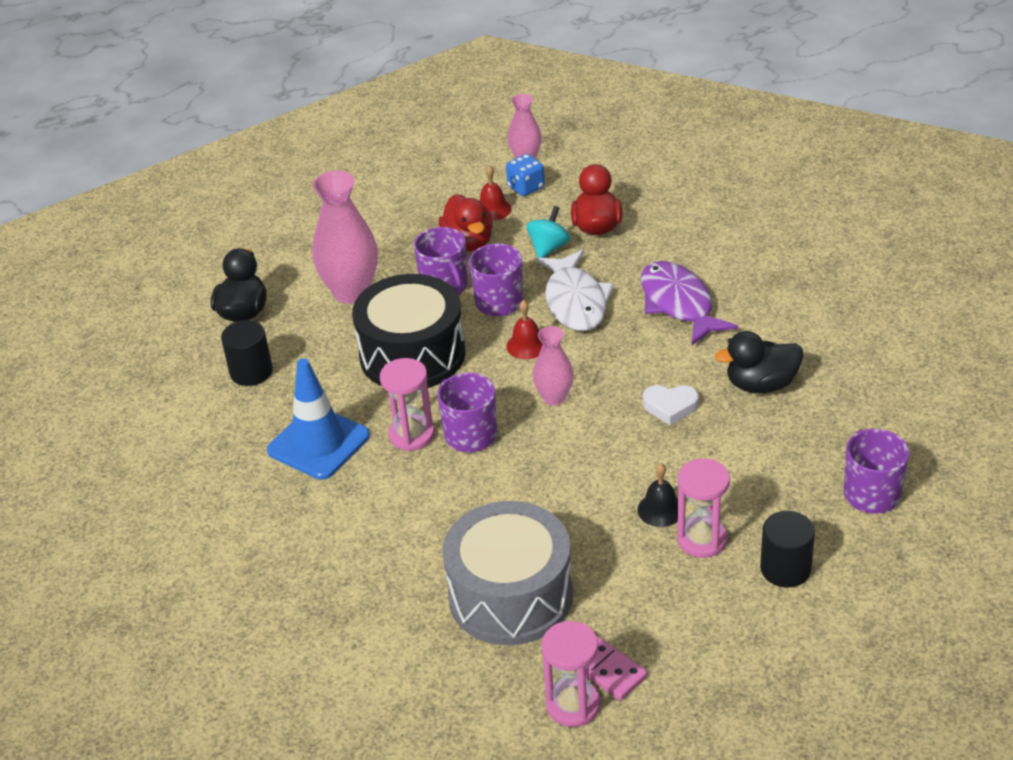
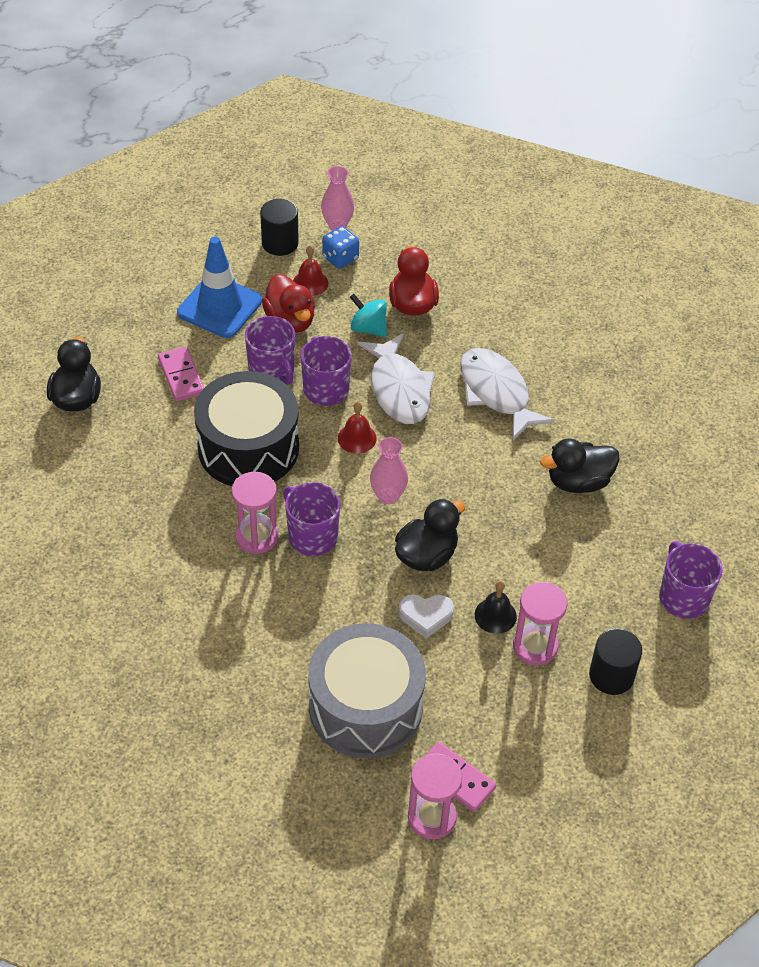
camera: 10 degrees left, 10 degrees up
black cylinder [221,320,273,386] -> black cylinder moved to [260,199,299,256]
blue traffic cone [267,358,370,480] -> blue traffic cone moved to [177,236,262,338]
pink vase [312,171,378,303] -> pink domino [158,347,204,401]
turquoise spinning top [527,206,570,258] -> turquoise spinning top turned 75 degrees counterclockwise [350,294,387,337]
purple fish [641,261,738,345] -> white fish [460,348,555,440]
white heart [643,385,699,425] -> white heart moved to [399,594,454,639]
none -> black duck [395,498,465,571]

